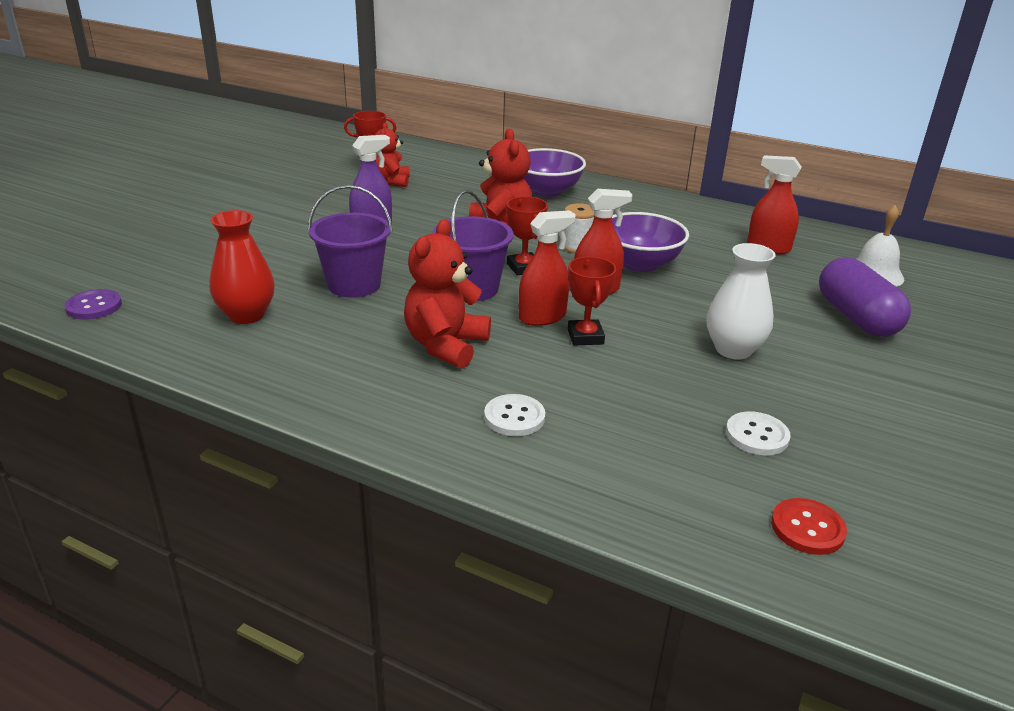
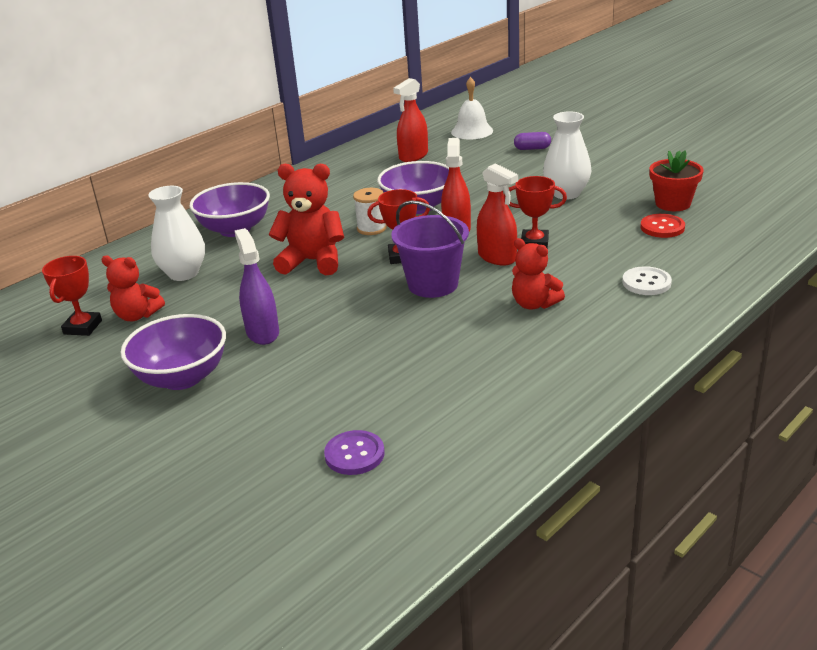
camera: 70 degrees left, 0 degrees up
purple button [65,289,122,319] -> purple button moved to [324,430,385,475]
red vase [209,210,275,324] -> none
purple bucket [308,185,392,298] -> none
red teddy bear [404,219,491,369] -> red teddy bear [512,238,565,310], size x0.65
red spray bottle [519,210,576,326] -> red spray bottle turned 150 degrees clockwise [477,163,518,266]
white button [726,411,791,455] -> red flower pot [649,150,704,211]
red button [771,498,847,555] -> red button moved to [640,214,685,238]
purple capsule [819,257,911,337] -> purple capsule [514,132,551,150], size x0.47
none -> purple bowl [121,314,226,390]
none -> white vase [148,186,205,281]

